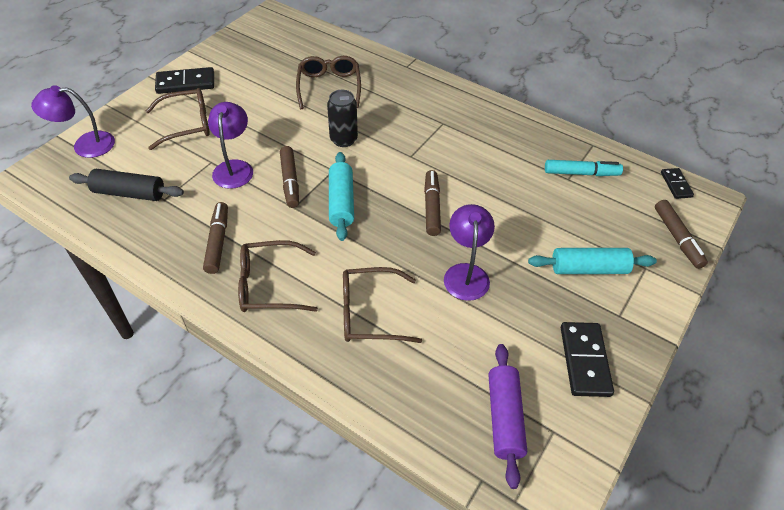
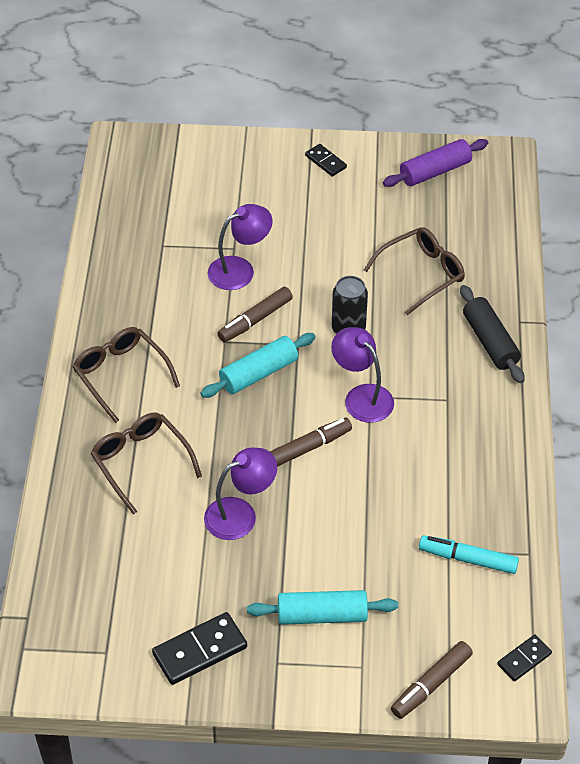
camera: 60 degrees right, 0 degrees up
purple lamp [31,85,115,158] -> purple lamp moved to [331,327,394,423]
black rolling pin [69,169,184,201] -> black rolling pin moved to [460,285,525,383]
brown glasses [146,88,210,150] -> none
black domino [155,67,214,94] -> black domino [305,144,347,177], size x0.60
brown marker [203,202,228,274] -> none
purple rolling pin [489,344,527,489] -> purple rolling pin moved to [383,139,488,187]
turquoise rolling pin [528,248,657,274] -> turquoise rolling pin turned 60 degrees counterclockwise [247,590,398,625]
turquoise marker [545,160,623,176] -> turquoise marker turned 135 degrees clockwise [419,535,519,574]

